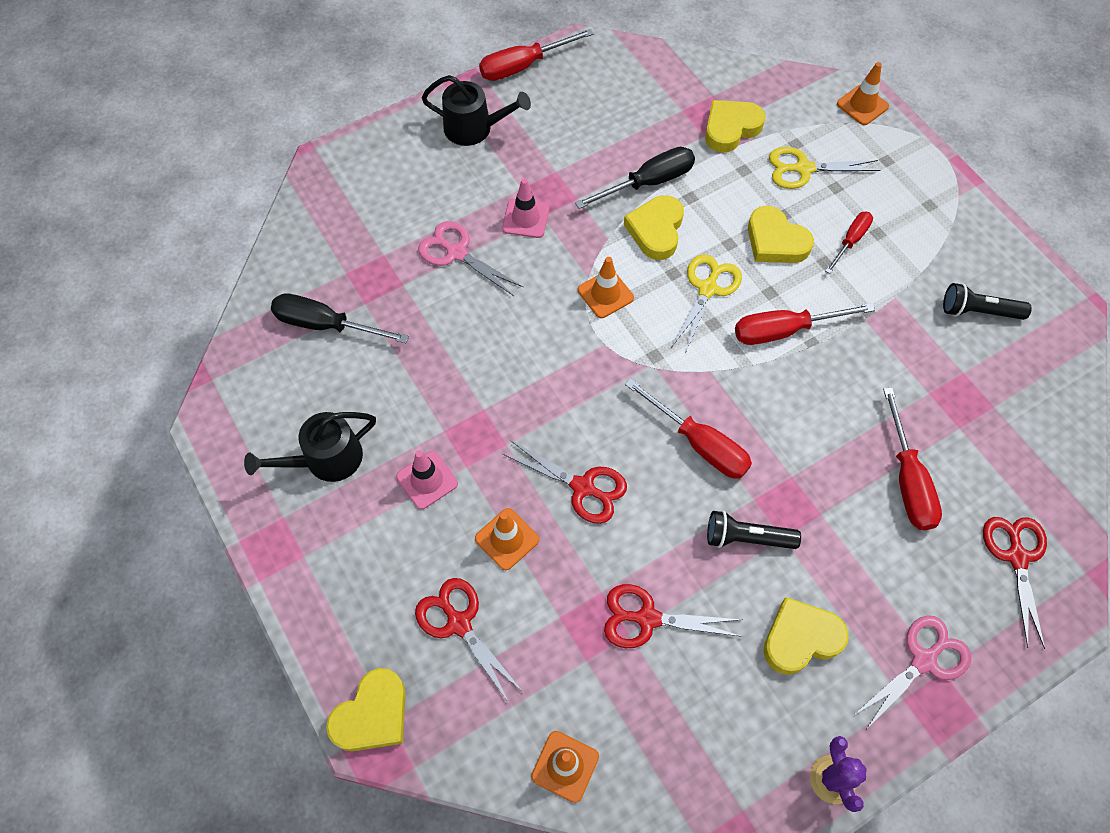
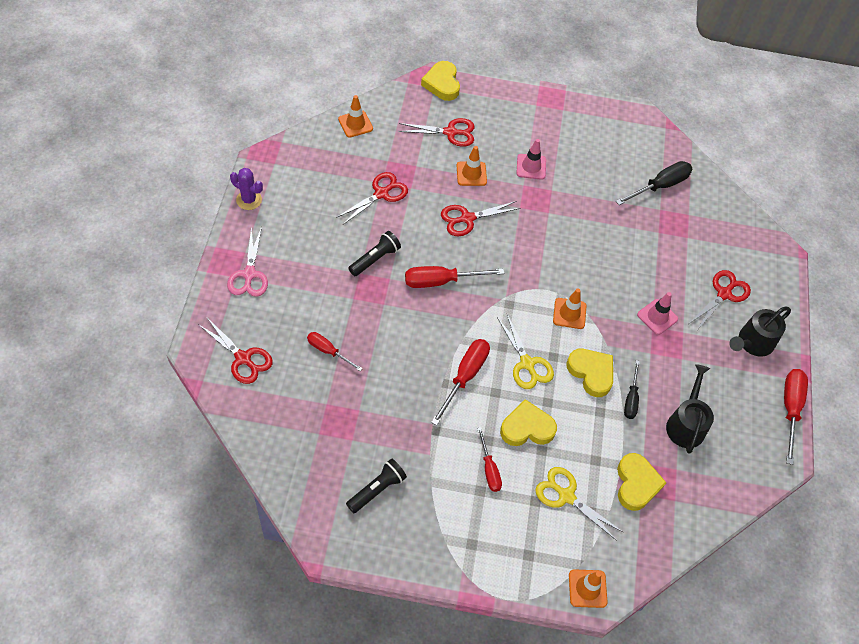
camera: 125 degrees right, 5 degrees down
black watering can [244,412,376,482] -> black watering can moved to [666,364,714,454]
pink scissors [418,221,523,296] -> none
black screwdriver [575,147,695,209] -> black screwdriver [624,360,640,419], size x0.63
yellow heart [763,597,849,675] -> none
yellow scissors [769,147,881,189] -> yellow scissors turned 90 degrees counterclockwise [535,467,623,541]
red screwdriver [883,388,942,530] -> red screwdriver [307,332,363,371], size x0.63
none -> red scissors [690,270,751,330]

